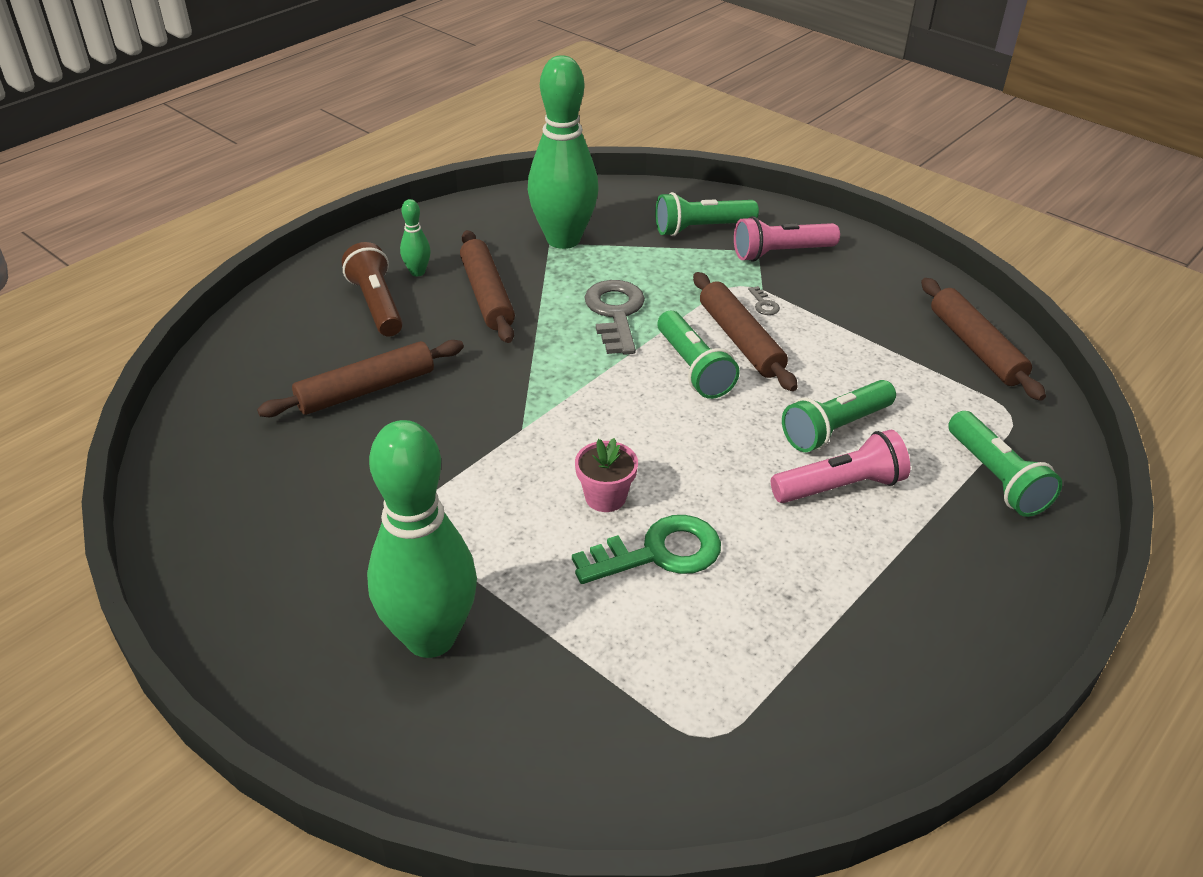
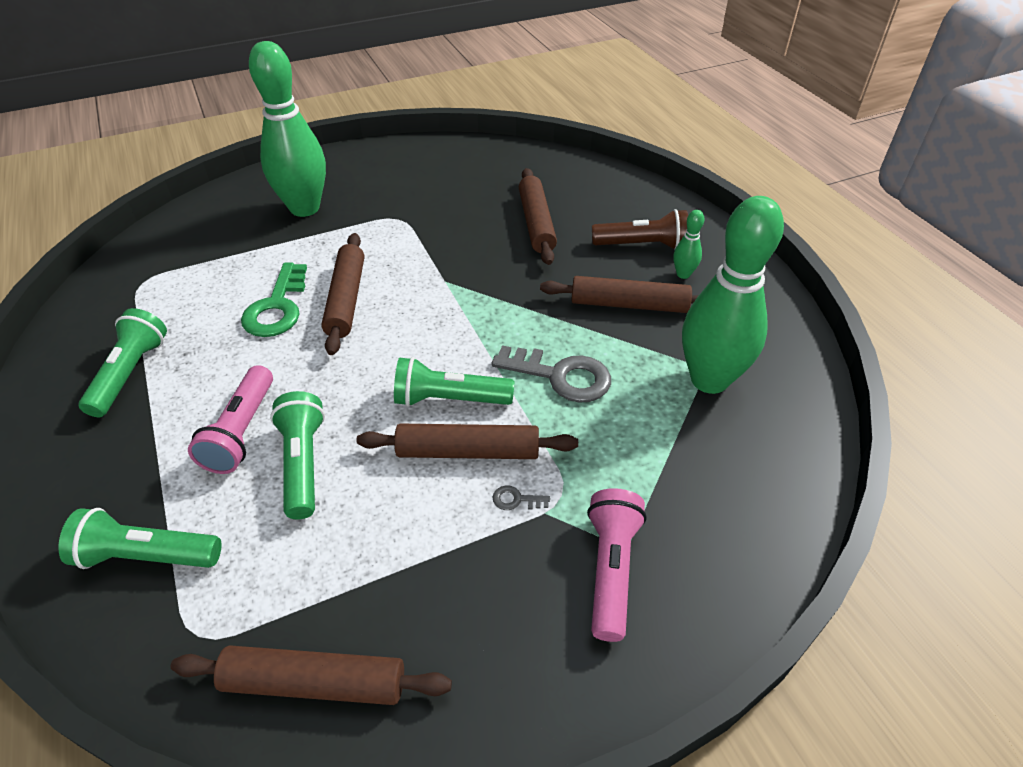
camera: 115 degrees right, 5 degrees up
pink flower pot [575,438,638,512] -> brown rolling pin [321,233,364,355]
green flashlight [655,192,759,236] -> green flashlight moved to [79,308,167,417]

